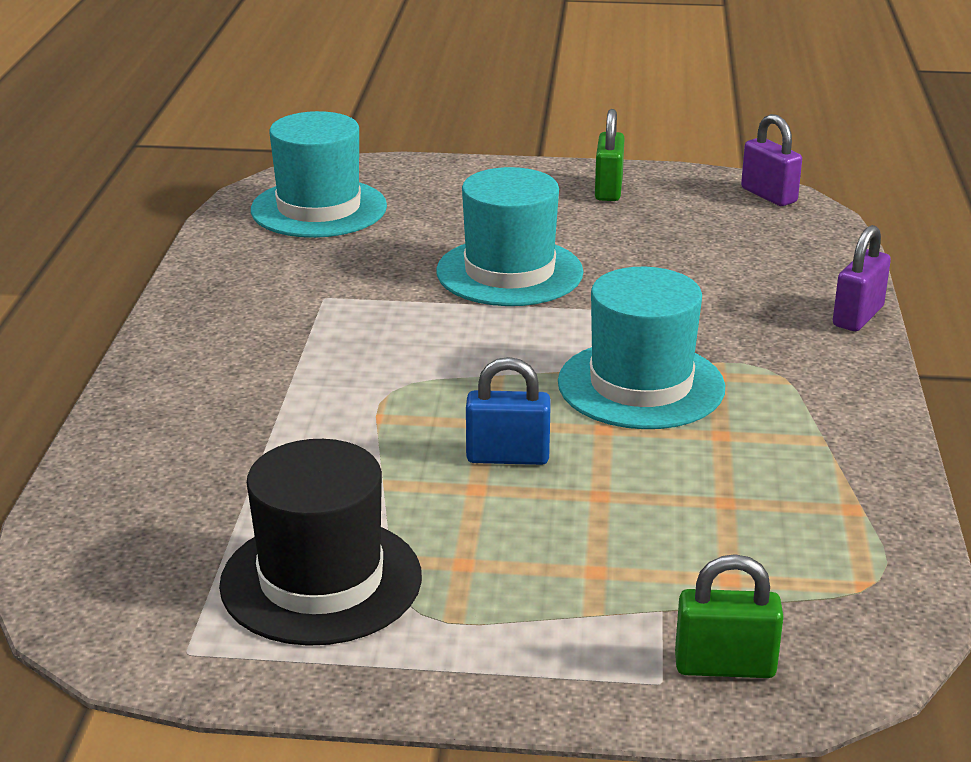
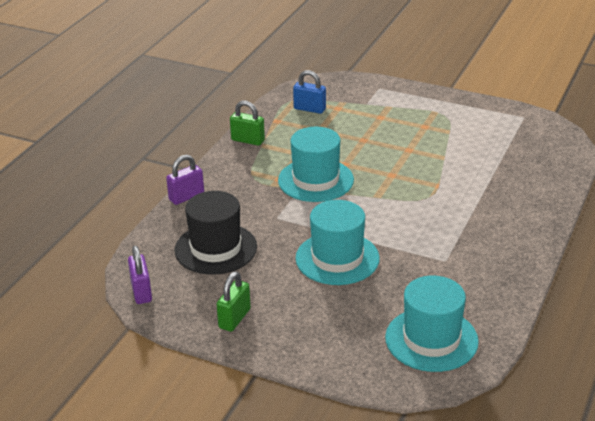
camera: 160 degrees left, 5 degrees up
black hat [219,439,422,646] -> black hat moved to [174,191,257,275]
blue padlock [466,357,551,465] -> blue padlock moved to [293,70,326,114]
green padlock [675,554,784,678] -> green padlock moved to [230,101,265,146]

